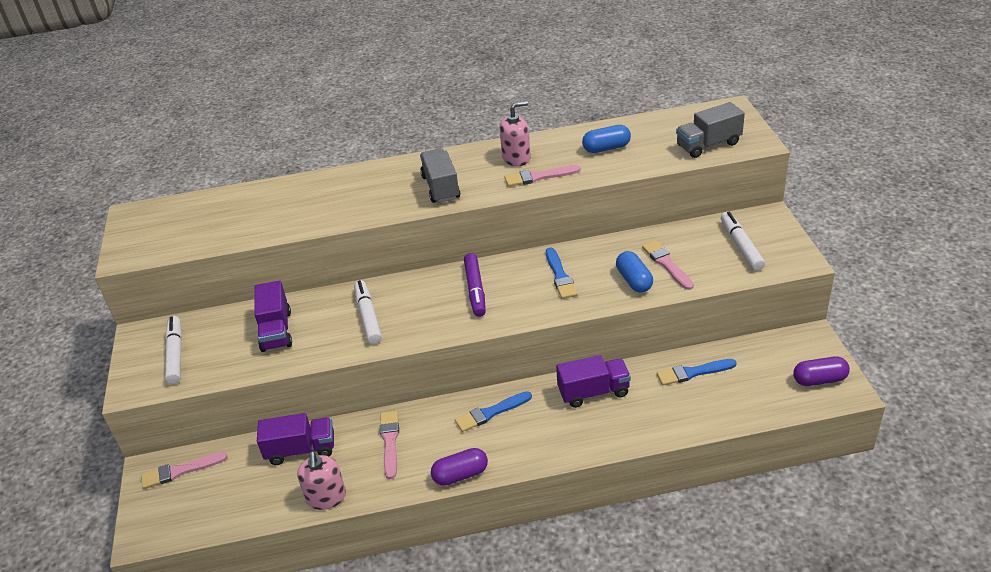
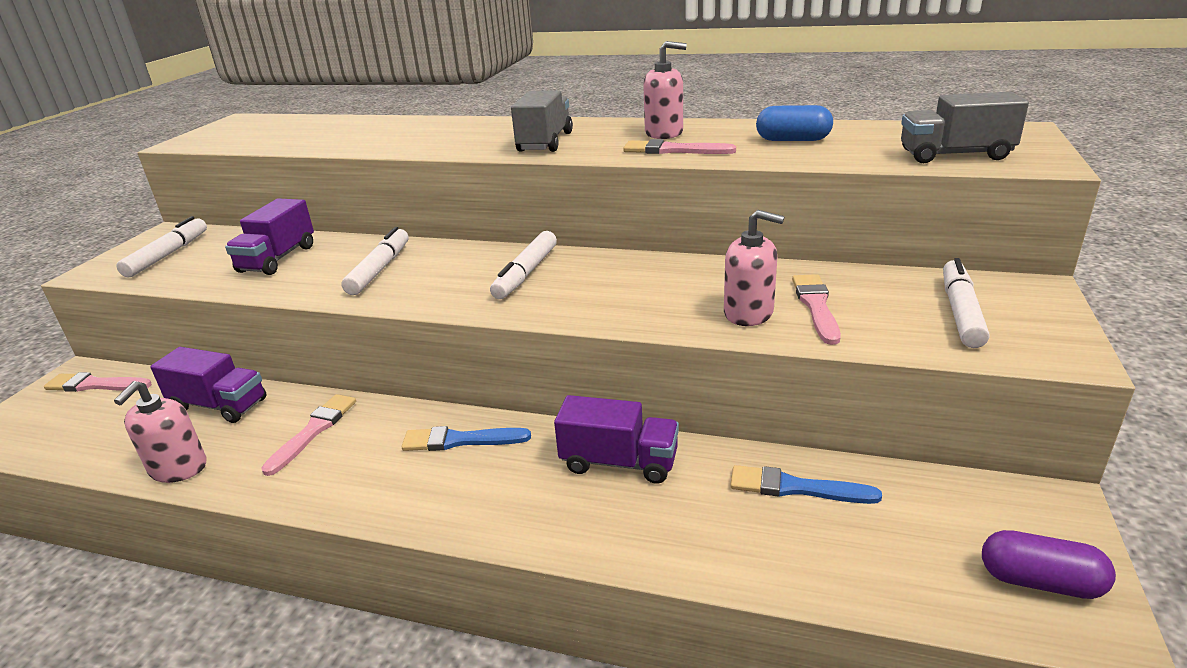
camera: 25 degrees right, 10 degrees down
purple capsule [431,448,488,486] -> none
purple marker [464,253,486,317] -> white marker [490,231,557,299]
blue brush [546,247,578,299] -> none
blue capsule [616,251,653,293] -> pink soap dispenser [724,210,785,326]

